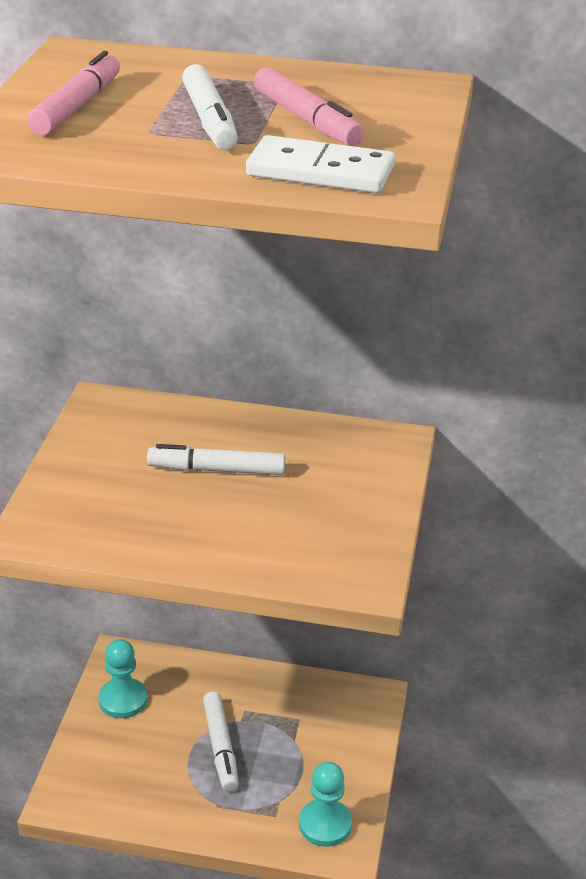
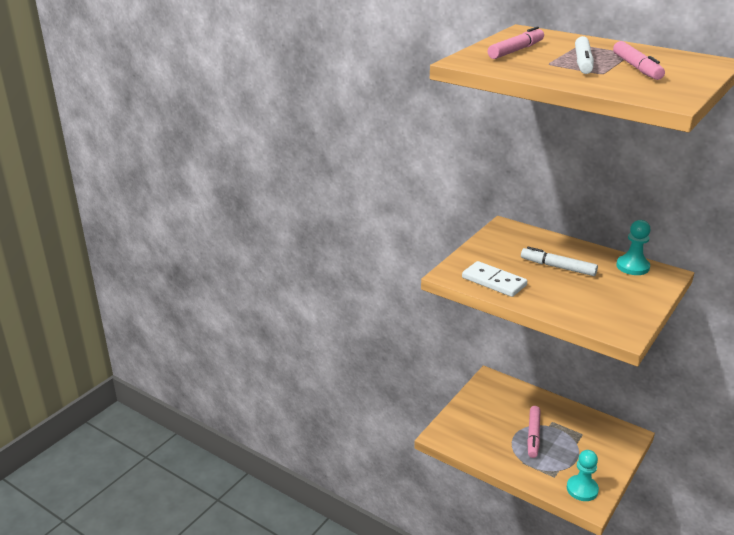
camera: 25 degrees right, 5 degrees down
turquoise pawn [99,639,147,718] -> turquoise pawn moved to [616,220,651,275]
white marker [203,692,239,792] -> pink marker [527,406,541,458]
white domino [246,135,395,193] -> white domino moved to [462,261,527,297]

